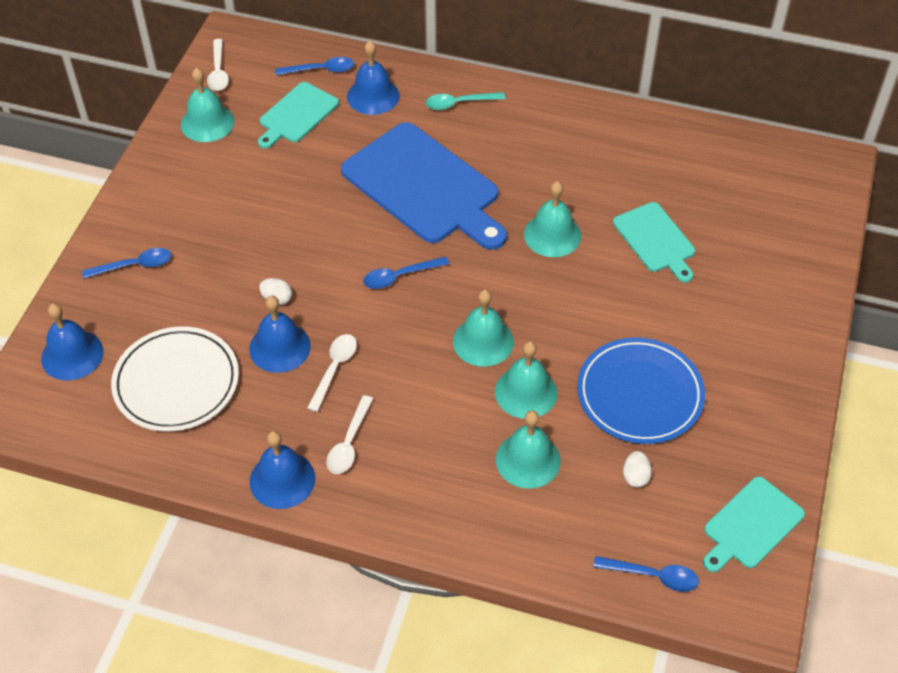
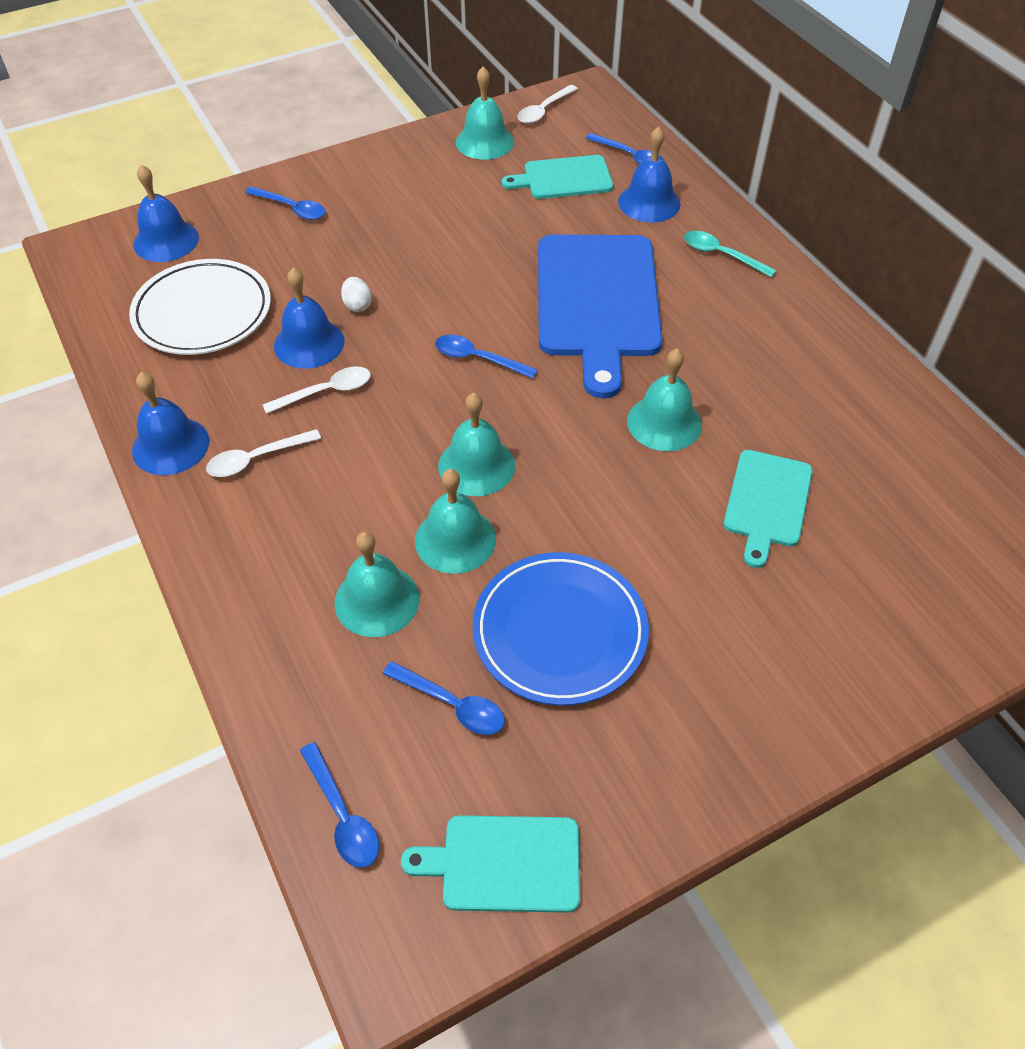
camera: 45 degrees right, 0 degrees up
white egg [623,451,652,488] -> blue spoon [383,661,505,735]

